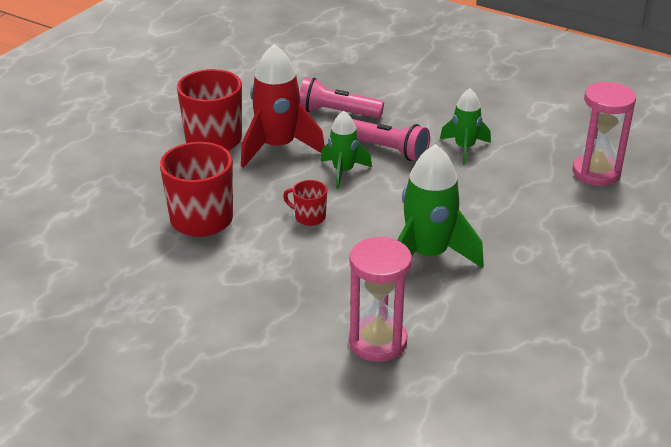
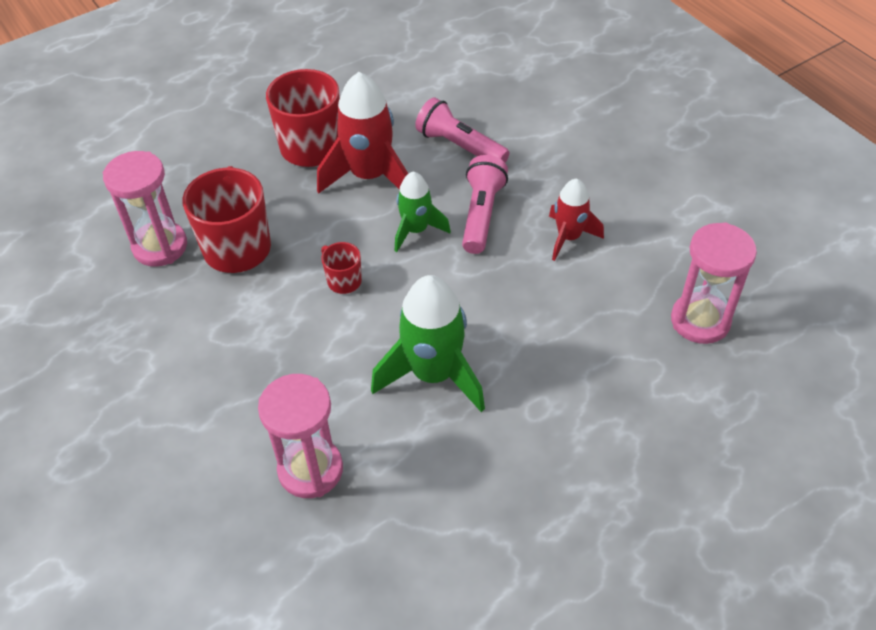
camera: 25 degrees right, 15 degrees up
pink flashlight [352,119,430,161] -> pink flashlight turned 135 degrees counterclockwise [462,155,508,254]
green rocket [440,88,491,164] -> red rocket [549,178,604,261]
none -> pink hourglass [102,151,187,267]

